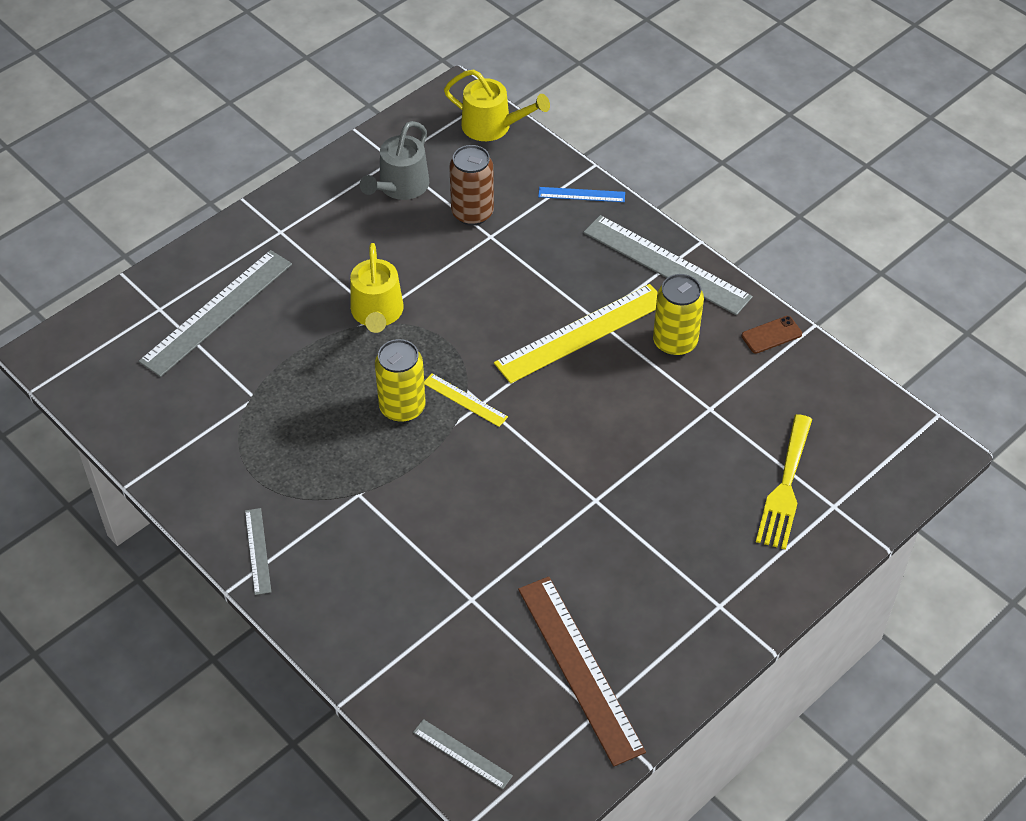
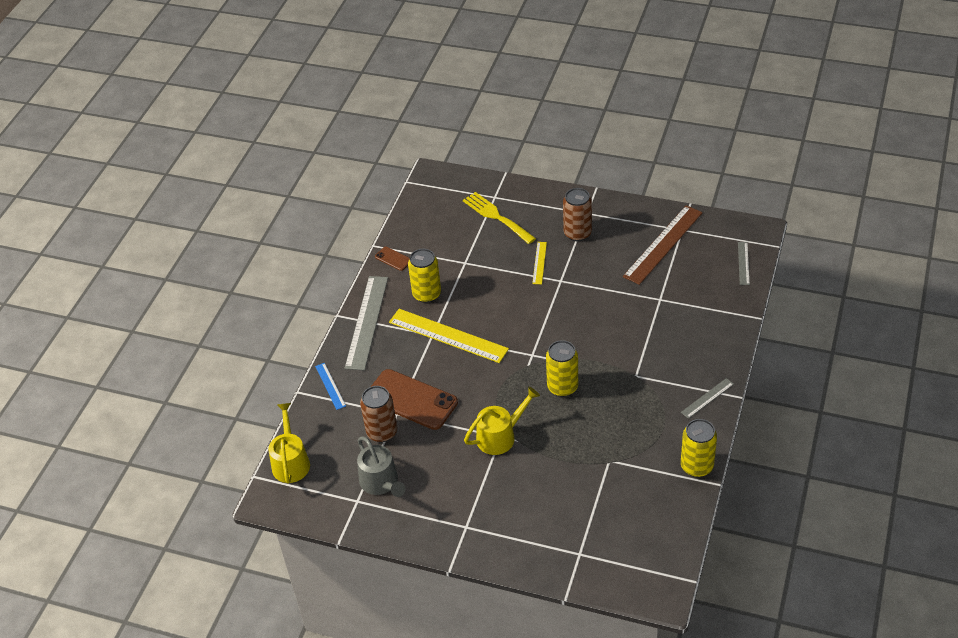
camera: 115 degrees left, 5 degrees down
grey ruler [139,250,292,377] -> none
grey watering can [360,121,429,200] -> grey watering can turned 60 degrees clockwise [357,436,405,497]
yellow ruler [424,374,508,427] -> yellow ruler moved to [532,242,547,284]
yellow fork [756,414,812,550] -> yellow fork turned 120 degrees counterclockwise [463,192,536,244]
none -> brown phone [371,369,458,430]
none -> brown can [563,188,592,241]
none -> yellow can [681,419,717,477]

